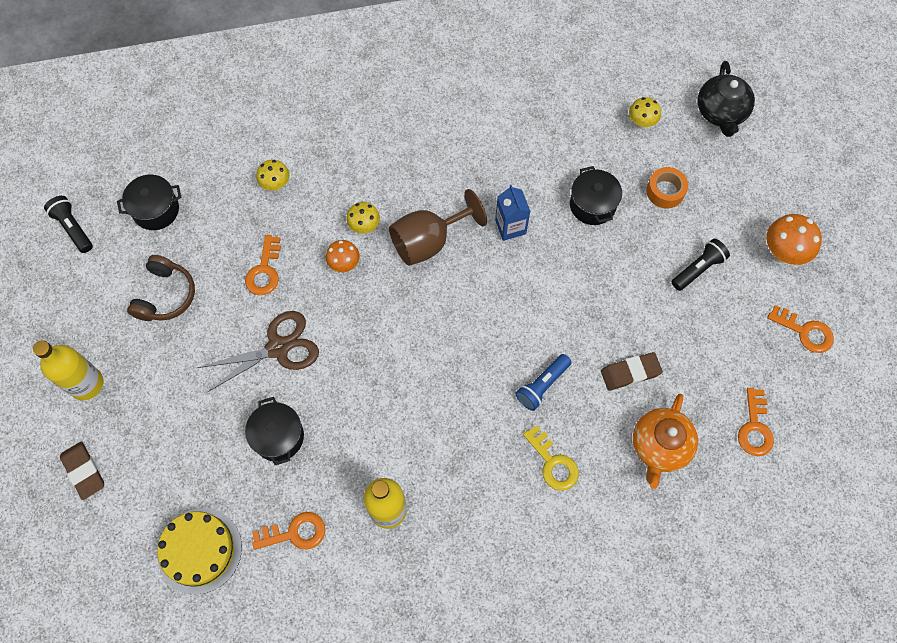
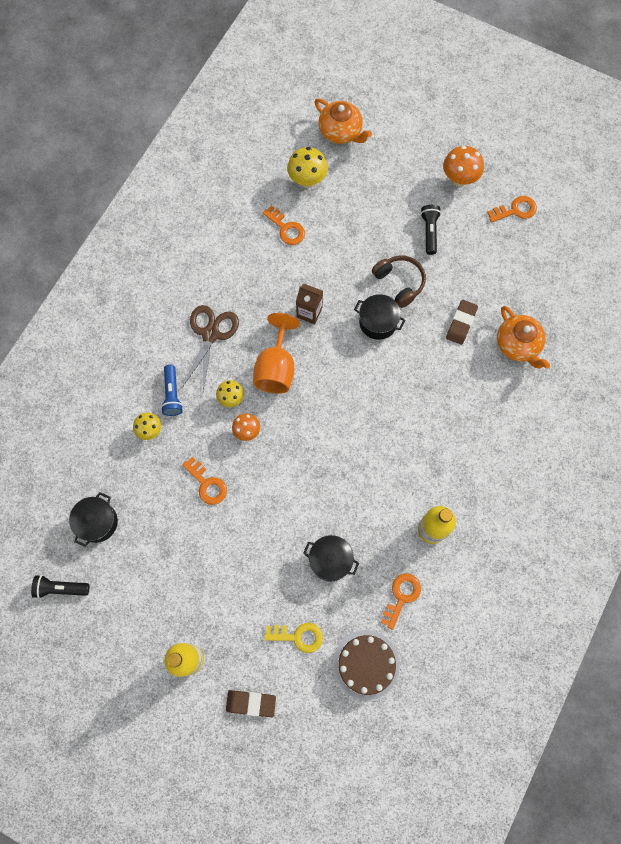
camera: 50 degrees left, 5 degrees up
brown headphones [127,255,195,321] -> brown headphones moved to [372,255,426,308]
yellow cake [157,508,242,594] -> brown cake [333,630,400,700]
brown scissors [197,311,319,392] -> brown scissors moved to [182,305,239,391]
brown goblet [389,189,487,266] -> orange goblet [253,313,300,394]
blue carton [495,185,531,241] -> brown carton [296,284,323,324]
blue flashlight [515,354,571,411] -> blue flashlight moved to [161,365,183,416]
yellow key [523,425,579,491] -> yellow key moved to [264,623,323,653]
black pot [570,166,622,225] -> black pot moved to [354,294,405,340]
yellow mushroom [629,97,661,129] -> yellow mushroom [287,147,328,188], size x1.56
orange tape [646,167,688,209] -> none
black teapot [697,61,755,137] -> orange teapot [314,98,372,144]
orange key [738,388,774,456] -> orange key moved to [263,205,305,245]

